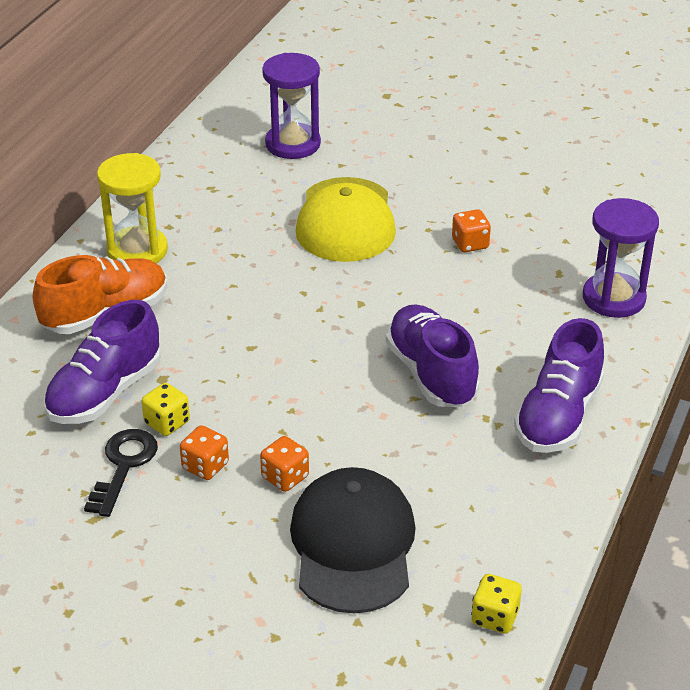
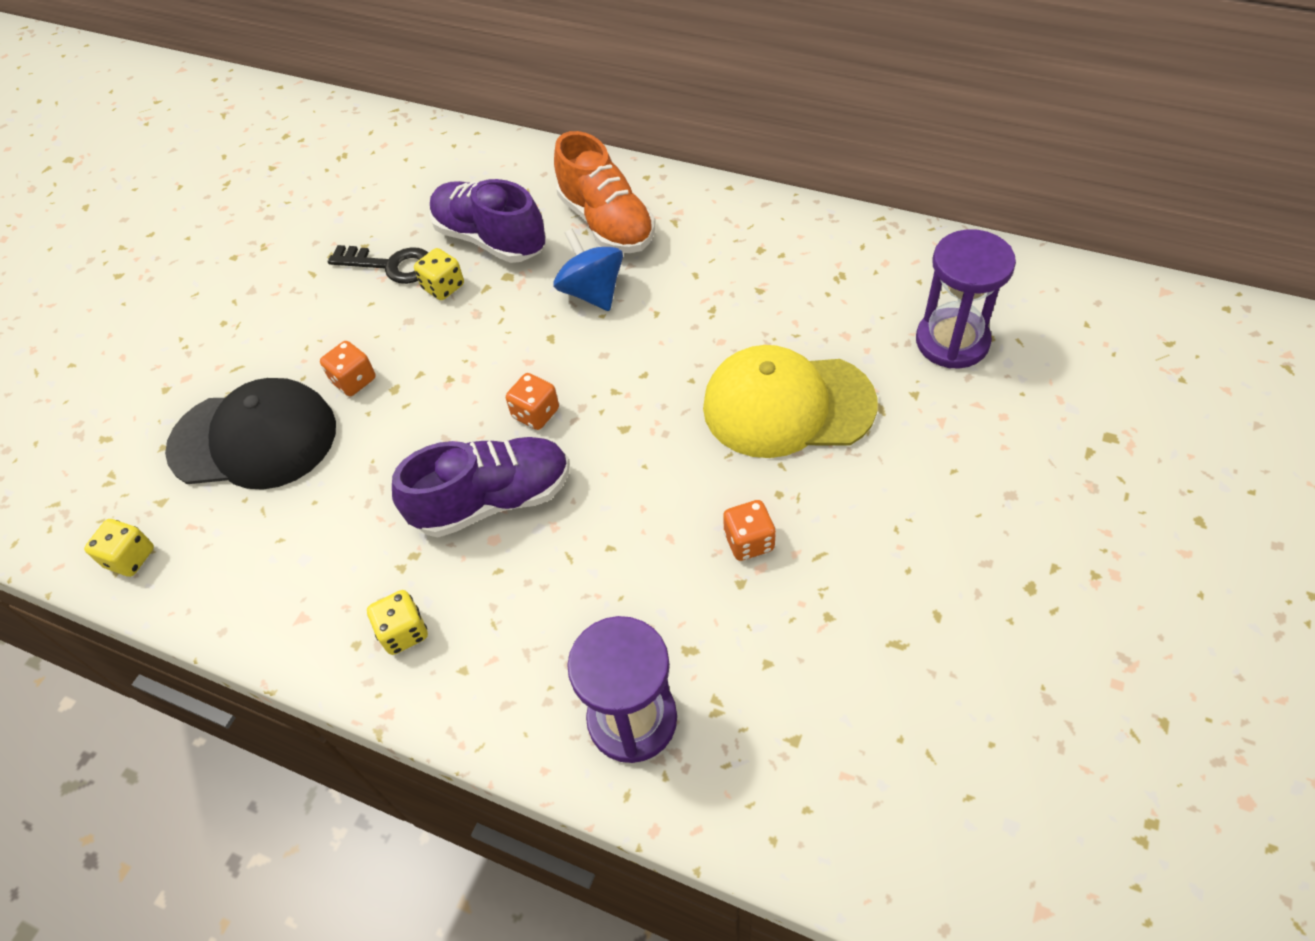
camera: 95 degrees right, 15 degrees up
yellow hourglass [97,153,168,263] -> none
orange dice [180,425,229,480] -> orange dice moved to [506,373,559,430]
purple shoe [514,318,604,453] -> yellow dice [367,590,428,655]
none -> blue spinning top [554,229,623,311]

